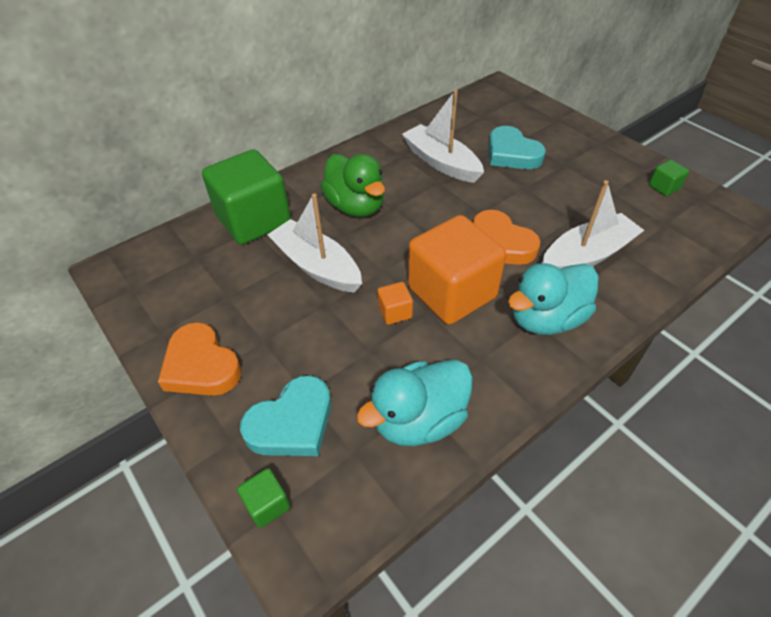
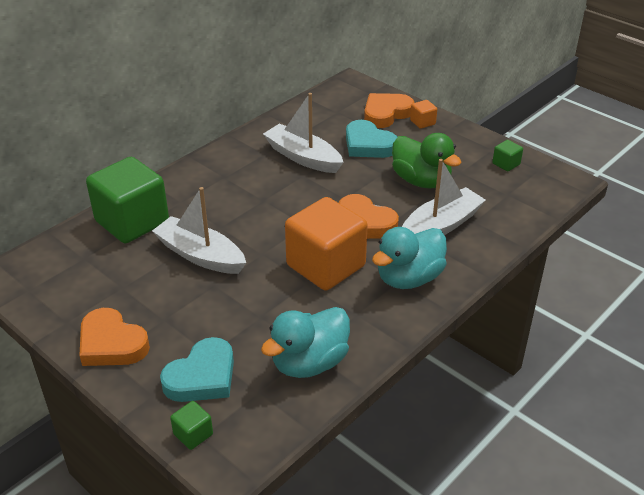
camera: 10 degrees left, 10 degrees down
green duck [321,154,385,217] -> green duck moved to [392,133,462,189]
orange cube [377,282,413,325] -> orange cube moved to [410,100,437,129]
none -> orange heart [364,93,415,128]

